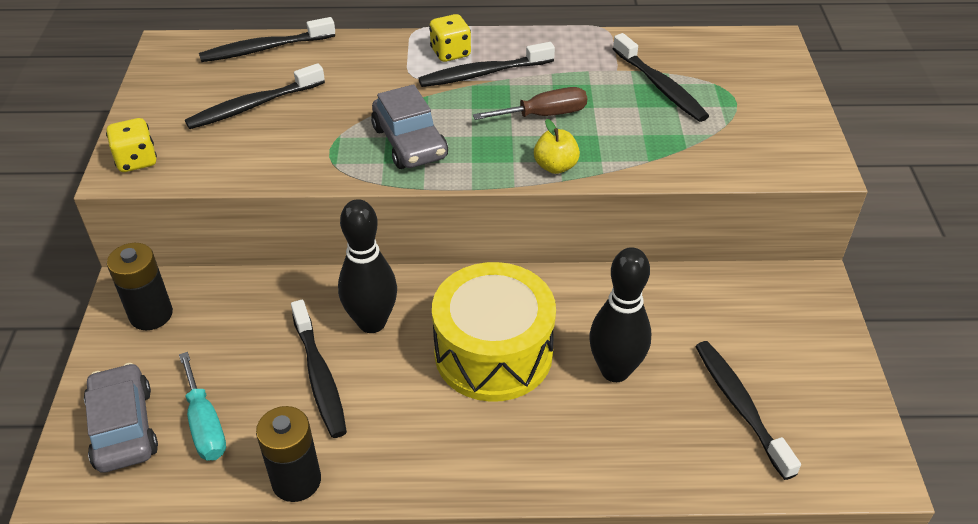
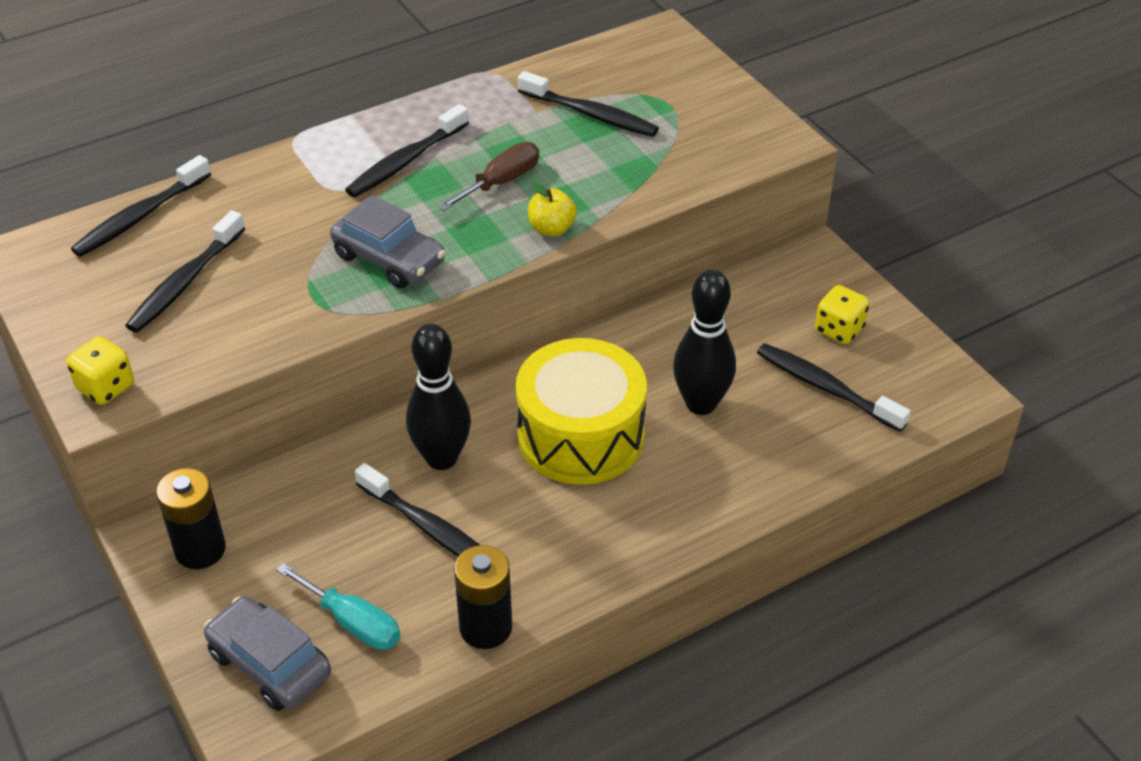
camera: 30 degrees left, 0 degrees up
yellow dice [429,14,471,62] -> yellow dice moved to [815,285,869,344]

